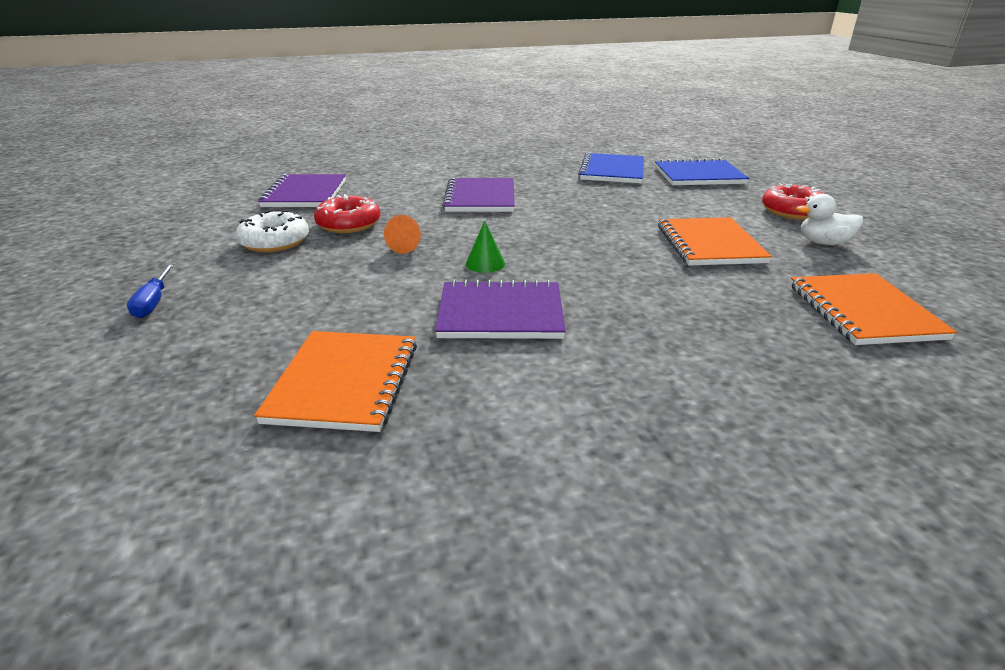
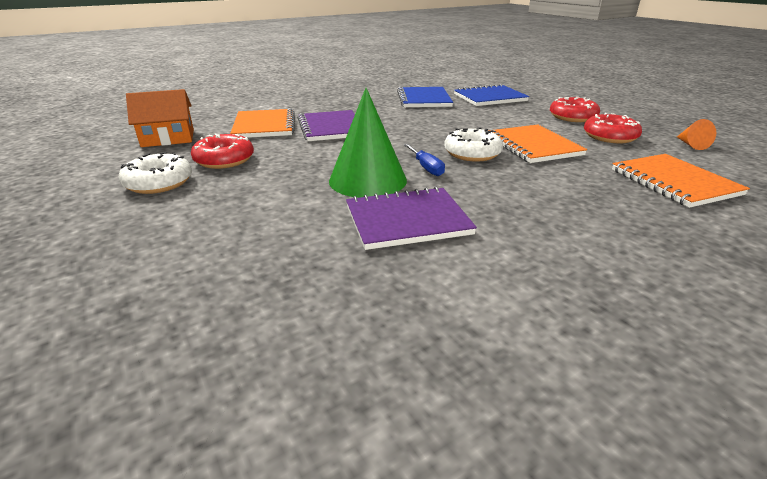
camera: 15 degrees left, 0 degrees up
blue screwdriver [127,263,174,318] -> blue screwdriver moved to [403,143,445,176]
orange notebook [254,331,417,432] -> orange notebook moved to [230,108,295,138]
purple notebook [258,174,346,207] -> orange house [126,89,194,147]
orange cone [384,215,421,254] -> orange cone moved to [677,119,716,150]
green cone [466,220,505,273] -> green cone [329,88,407,198], size x2.23
white duck [796,194,863,245] -> red donut [584,113,642,143]
none -> white donut [444,128,503,162]

